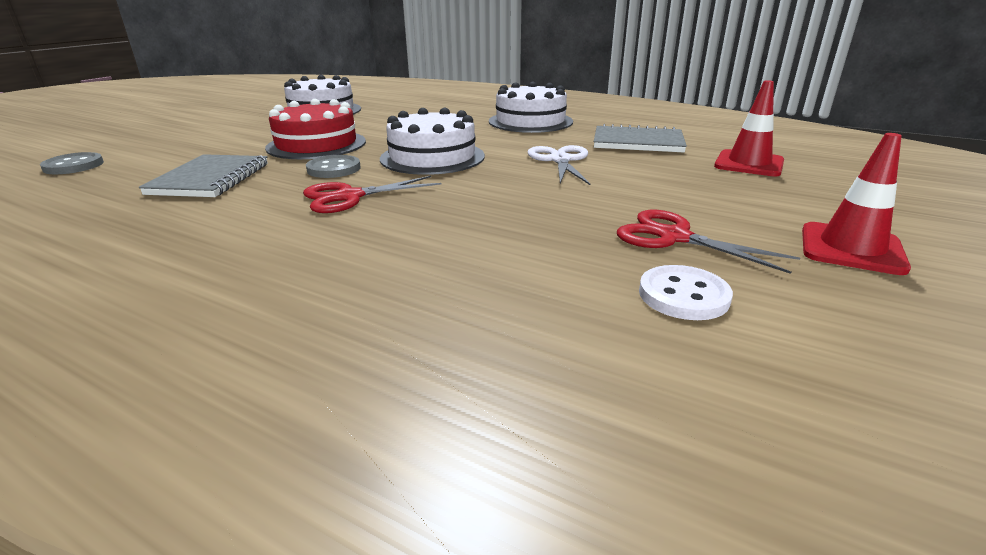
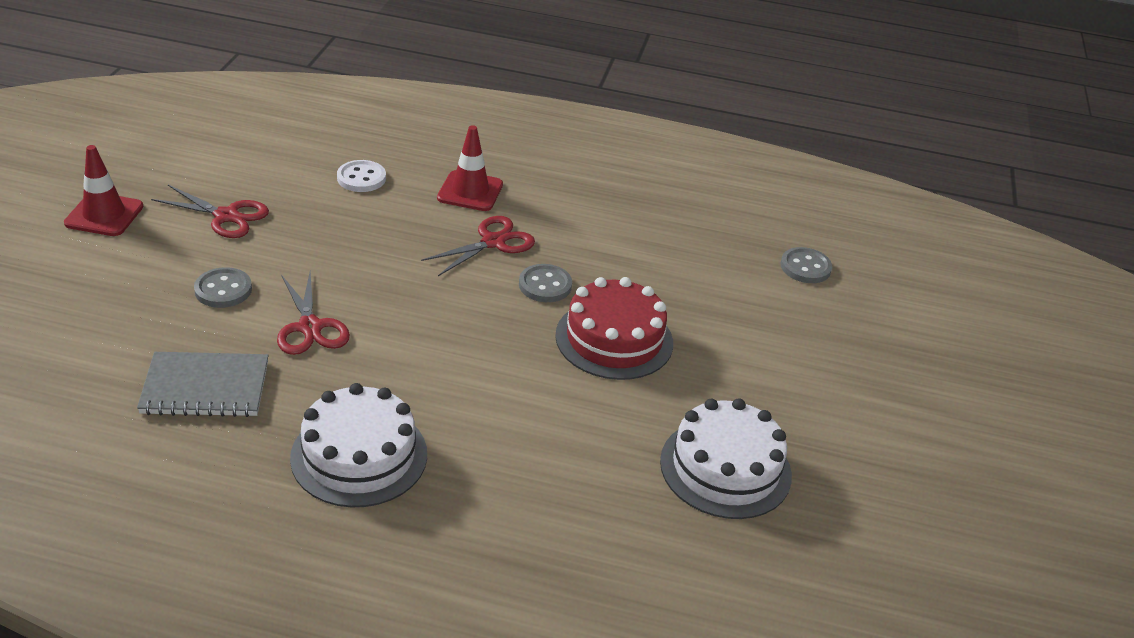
camera: 160 degrees right, 10 degrees up
grey notebook [139,154,268,197] -> none
white cake [380,108,485,175] -> none
white scissors [528,145,590,185] -> red scissors [277,272,350,355]
white button [639,265,733,320] -> white button moved to [337,160,386,192]
red traffic cone [714,80,784,176] -> red traffic cone moved to [437,125,503,211]
none -> grey button [194,267,252,308]

